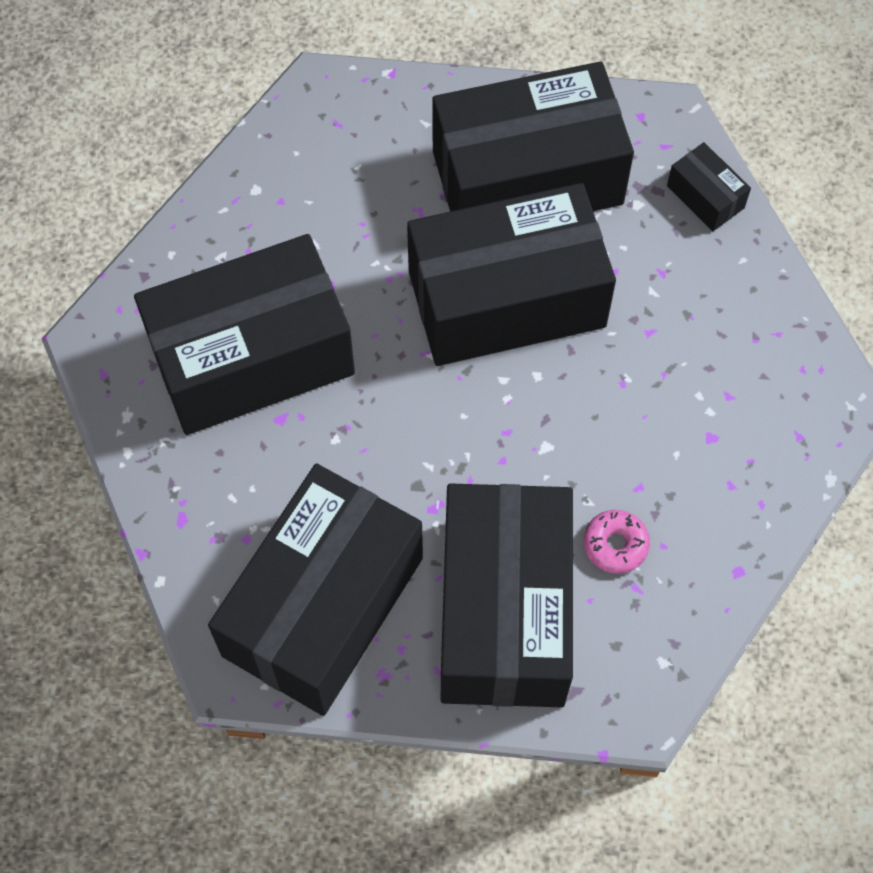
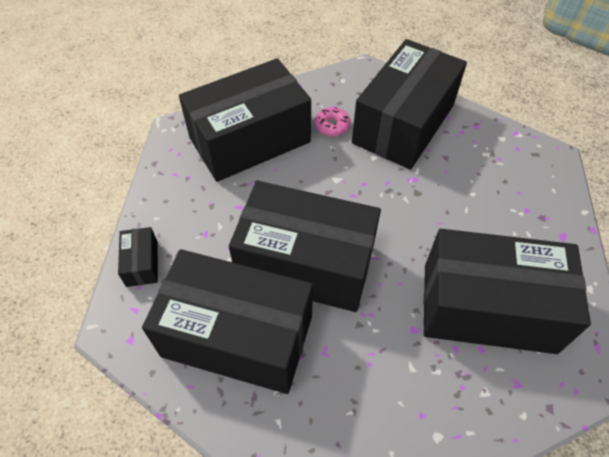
camera: 150 degrees left, 10 degrees down
black box [208,463,423,716] -> black box moved to [179,58,311,182]

